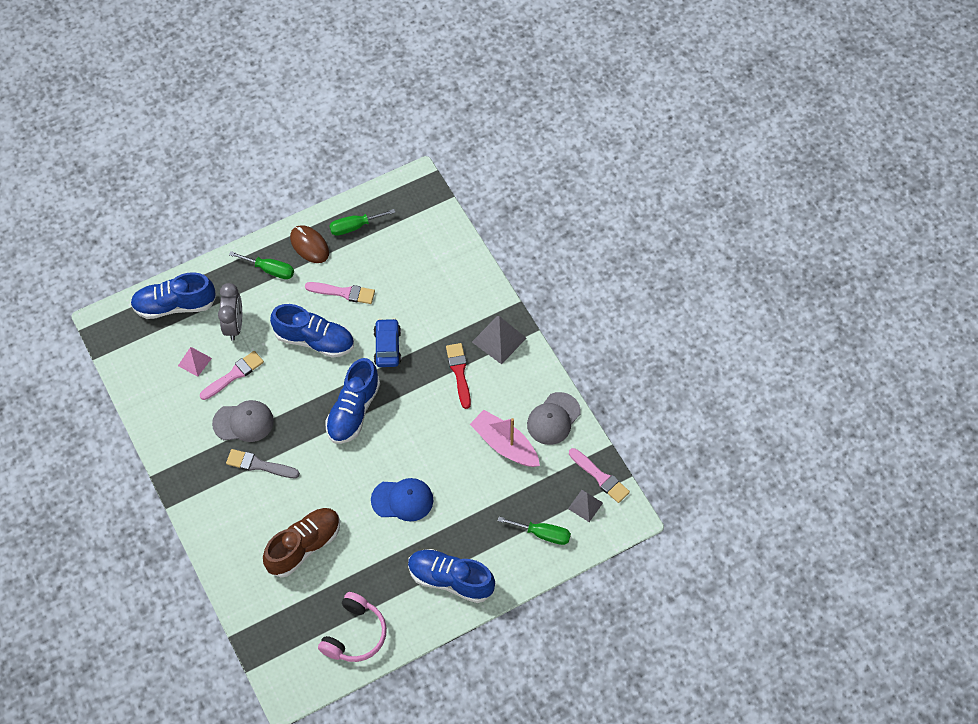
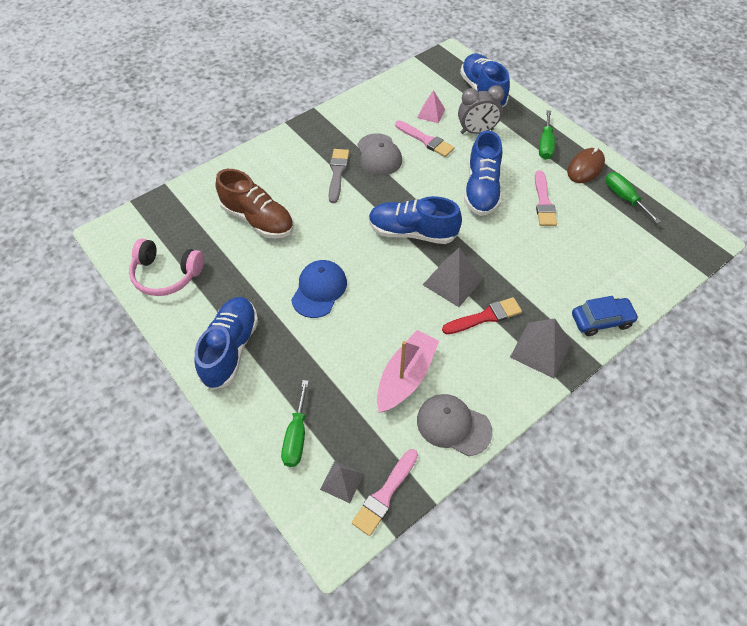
camera: 80 degrees right, 5 degrees down
blue cap [371,478,433,521] -> blue cap turned 150 degrees counterclockwise [291,260,347,318]
blue car [374,318,401,367] -> blue car moved to [572,296,639,336]
none -> grey pyramid [423,248,483,307]

